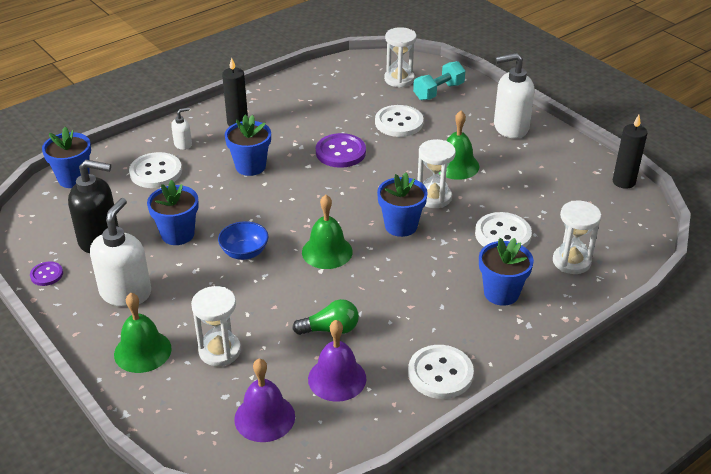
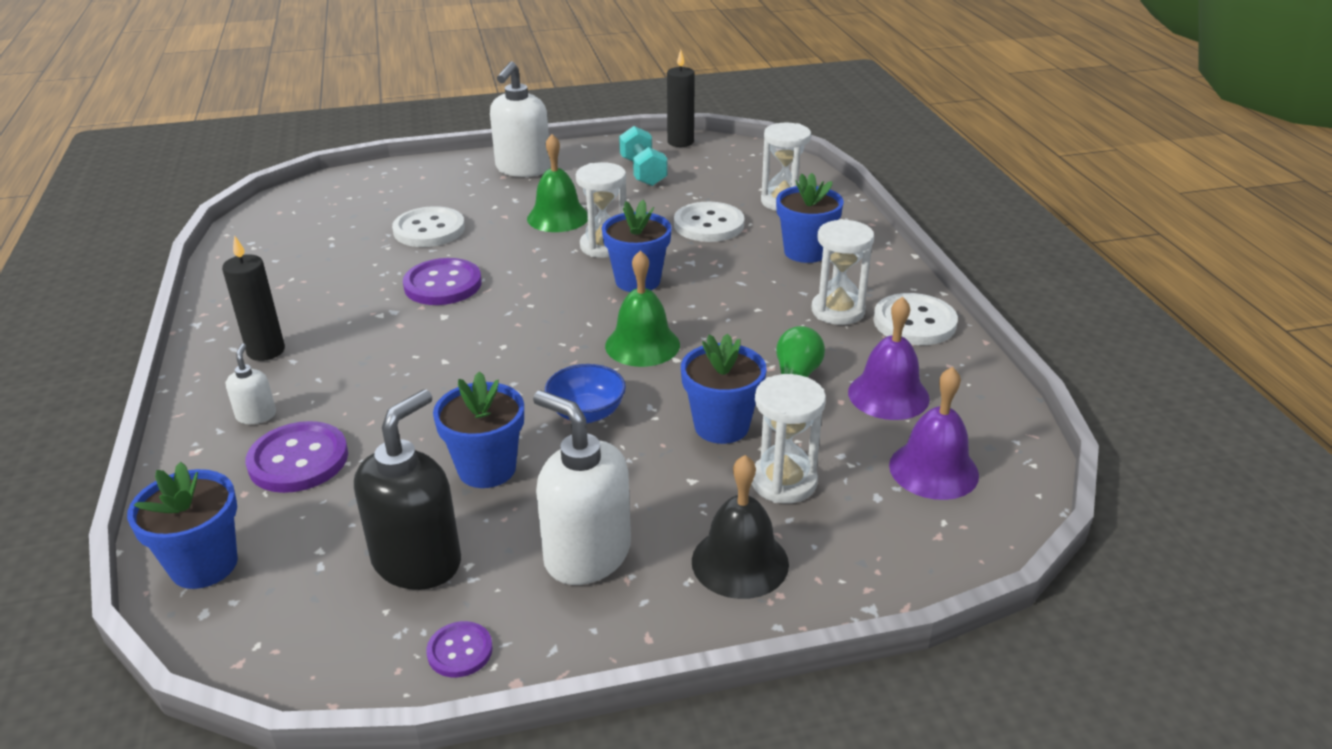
camera: 65 degrees left, 5 degrees down
green bell [114,293,172,373] -> black bell [692,455,789,599]
white button [129,152,182,188] -> purple button [246,421,348,493]
blue flower pot [225,115,271,176] -> blue flower pot moved to [681,333,766,444]
white hourglass [384,27,417,88] -> white hourglass moved to [812,219,874,325]
turquoise dumbbell [413,61,465,100] -> turquoise dumbbell moved to [619,126,668,186]

